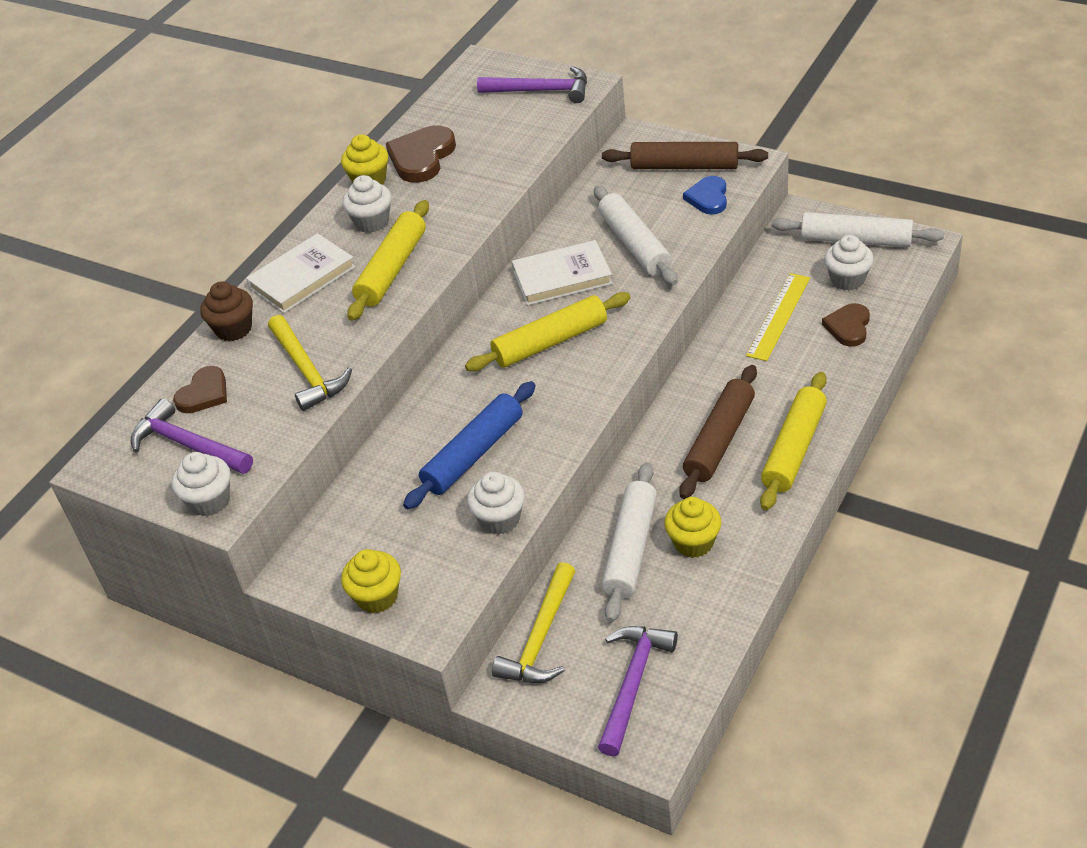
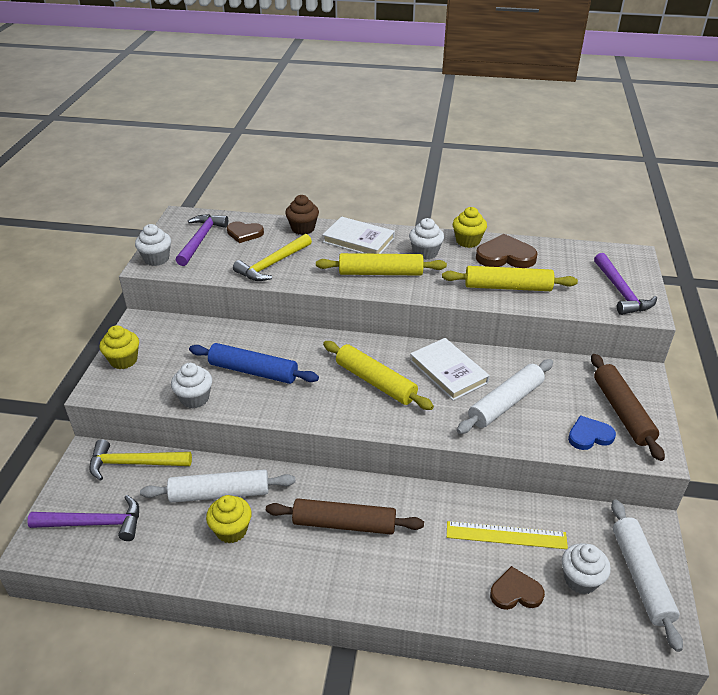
camera: 65 degrees right, 5 degrees down
yellow rolling pin [760,372,827,510] -> yellow rolling pin moved to [442,266,578,291]

